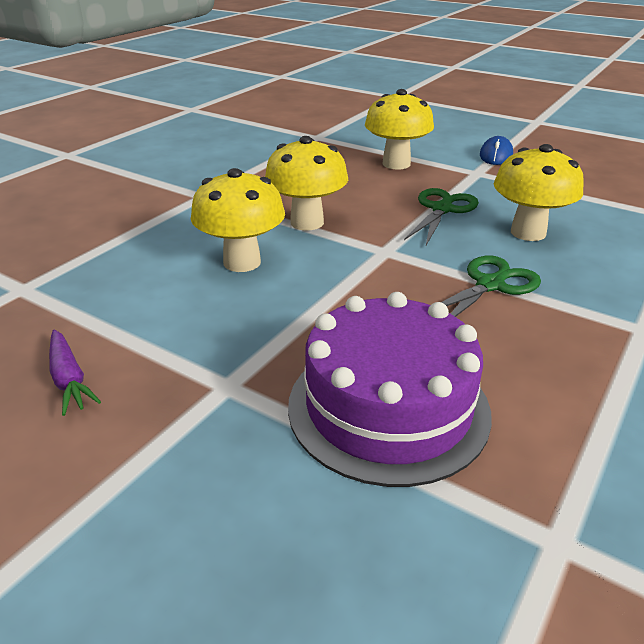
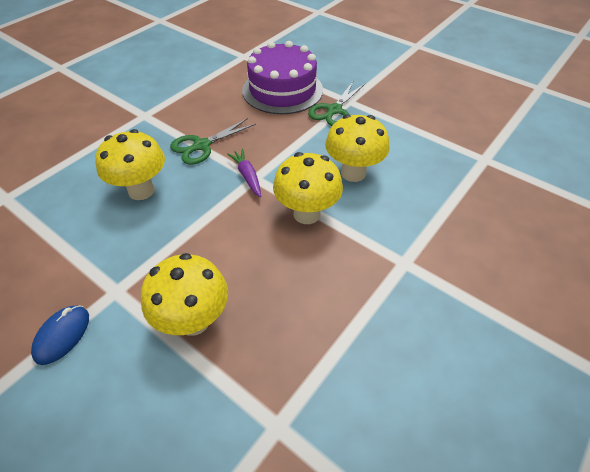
camera: 175 degrees left, 15 degrees up
purple carrot [49,330,101,416] -> purple carrot moved to [227,149,261,197]
green scissors [404,188,479,245] -> green scissors moved to [308,82,365,126]

